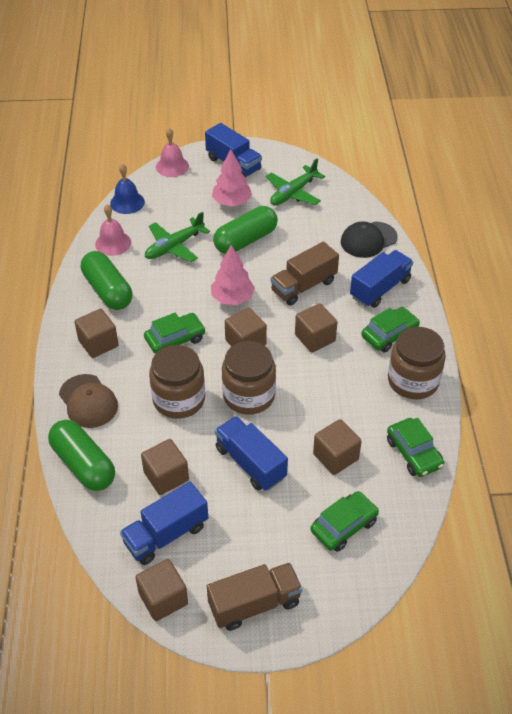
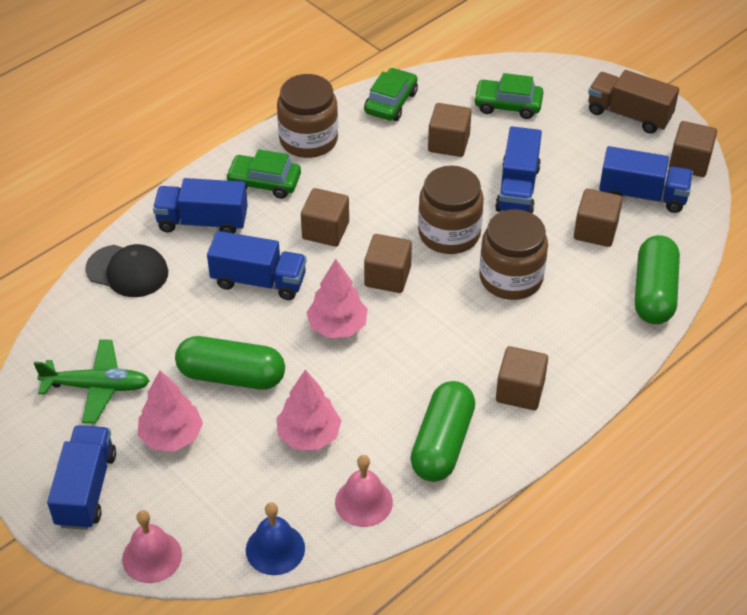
camera: 130 degrees left, 0 degrees up
brown cap [59,374,118,428] -> none
green car [144,313,206,354] -> none
green plane [145,212,210,262] -> pink tree [276,370,342,450]
brown truck [271,242,339,306] -> blue truck [207,231,306,300]

